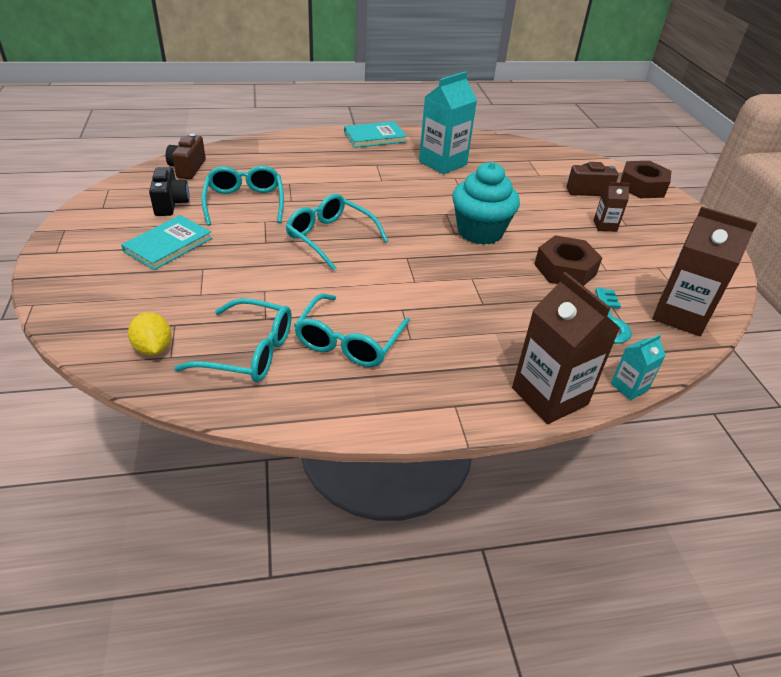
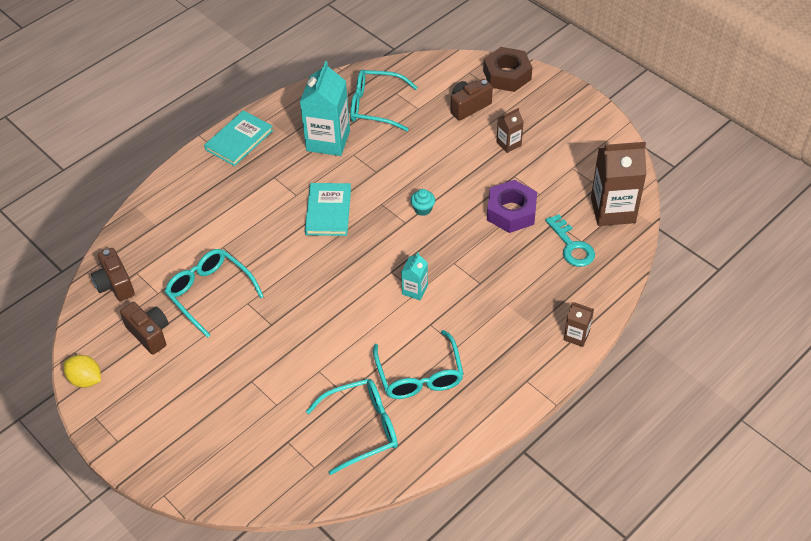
camera: 30 degrees left, 10 degrees up
turquoise book [121,215,212,270] -> turquoise book moved to [305,183,351,236]
yellow lemon [128,312,171,356] -> yellow lemon moved to [63,355,101,388]
black camera [149,167,189,216] -> brown camera [120,302,169,355]
turquoise glasses [286,194,388,271] -> turquoise glasses moved to [350,69,418,131]
turquoise cupcake [452,162,520,245] -> turquoise cupcake [411,189,435,216], size x0.40
brown carton [512,272,620,424] -> brown carton [564,302,594,347], size x0.50
brown nut [534,235,602,286] -> purple nut [487,180,537,233]
turquoise carton [611,334,666,400] -> turquoise carton moved to [401,252,428,300]

